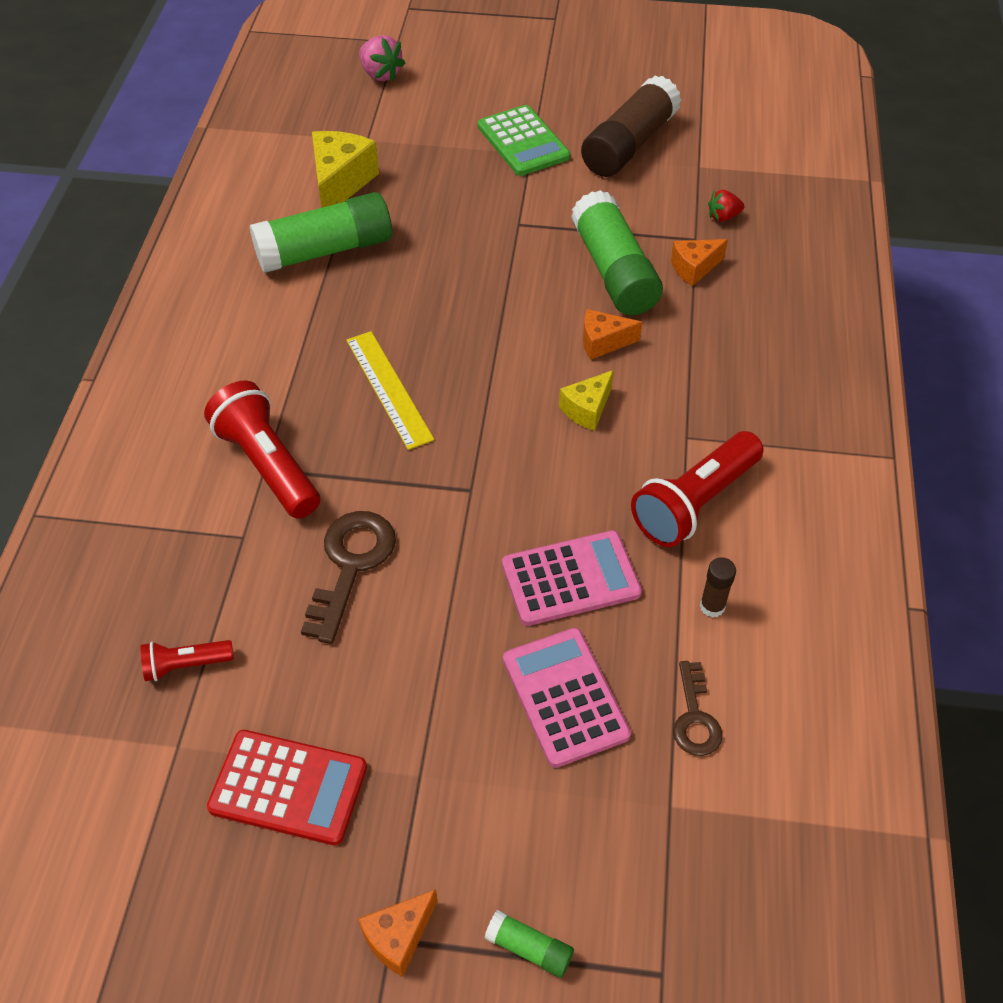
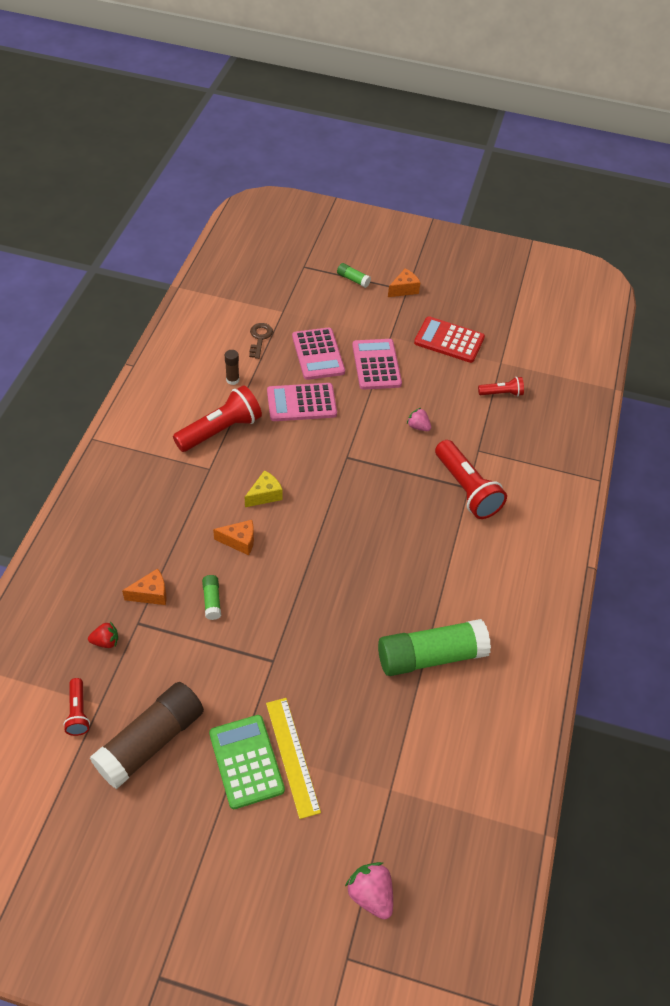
camera: 175 degrees left, 0 degrees up
brown key [301,511,396,644] -> pink strawberry [407,408,431,431]
yellow cheese [312,131,379,208] -> none
yellow ruler [346,331,434,450] -> yellow ruler moved to [266,698,321,819]
green glue stick [571,190,663,315] -> green glue stick [202,575,221,620], size x0.43
none -> red flashlight [63,678,90,736]
none -> pink calculator [352,339,402,390]

